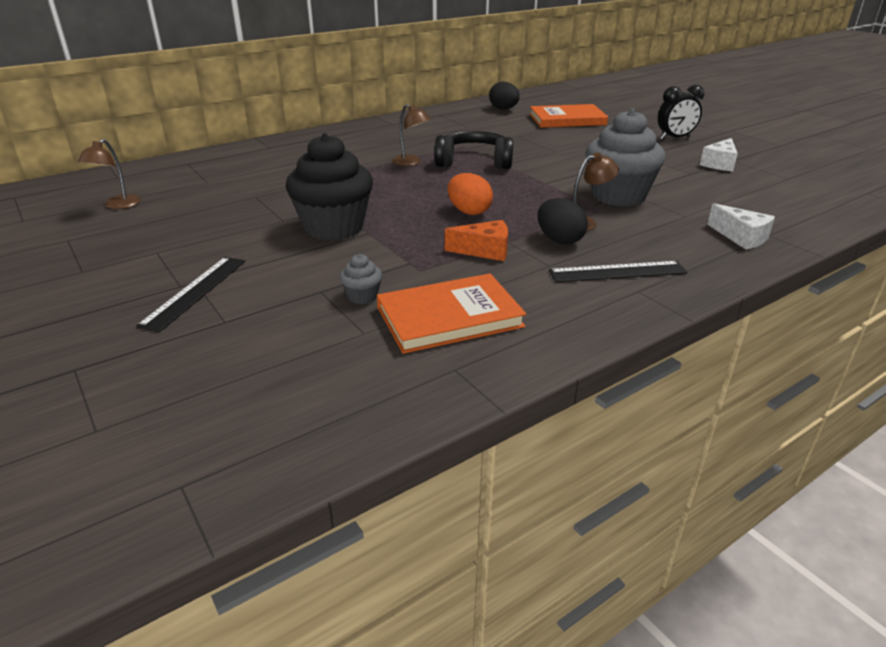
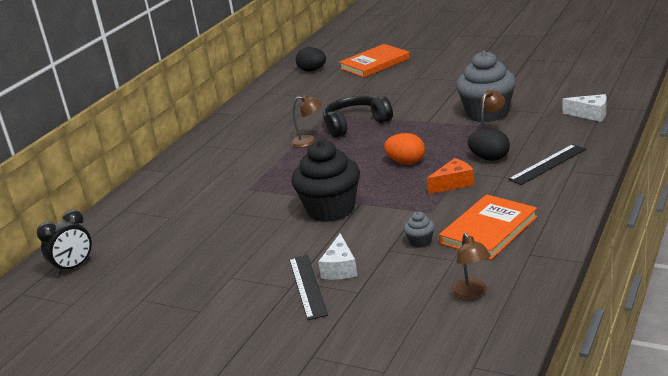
camera: 25 degrees left, 5 degrees down
brown lamp [78,139,141,209] -> brown lamp moved to [451,233,491,300]
black clock [658,85,704,140] -> black clock moved to [37,210,92,276]
white cheese [700,138,738,171] -> white cheese moved to [318,233,357,280]

